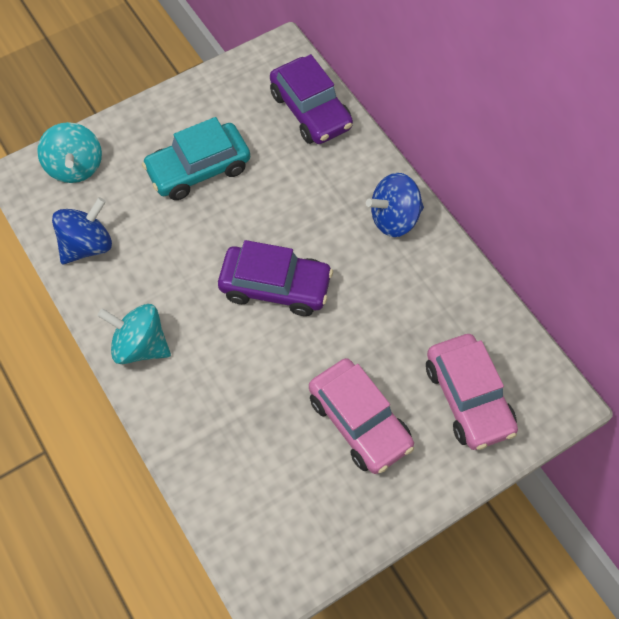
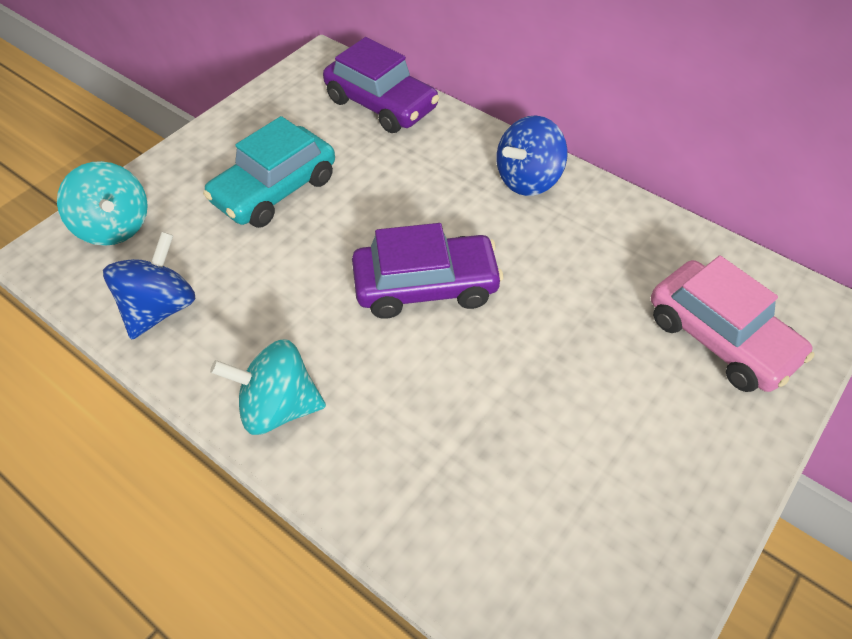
camera: 20 degrees left, 10 degrees down
pink car [309,358,414,474] -> none

